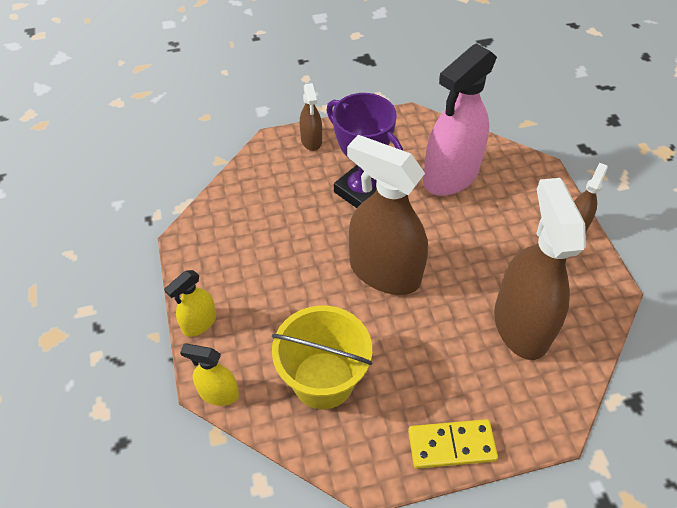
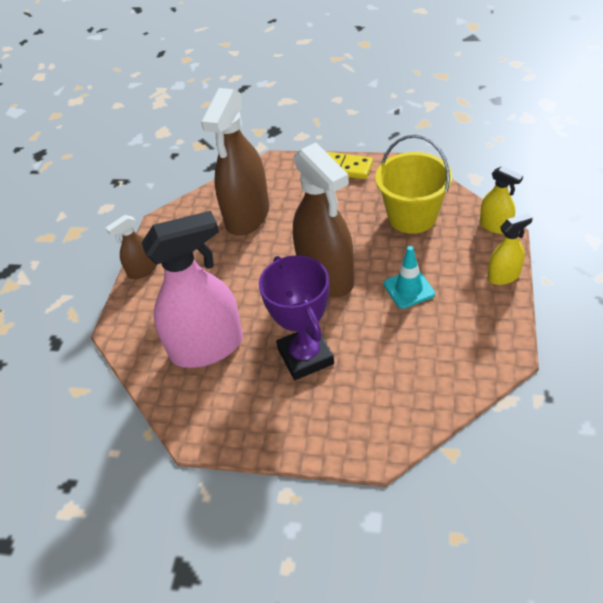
camera: 150 degrees left, 5 degrees down
brown spray bottle [300,83,322,151] -> none
none -> turquoise traffic cone [384,246,435,309]

